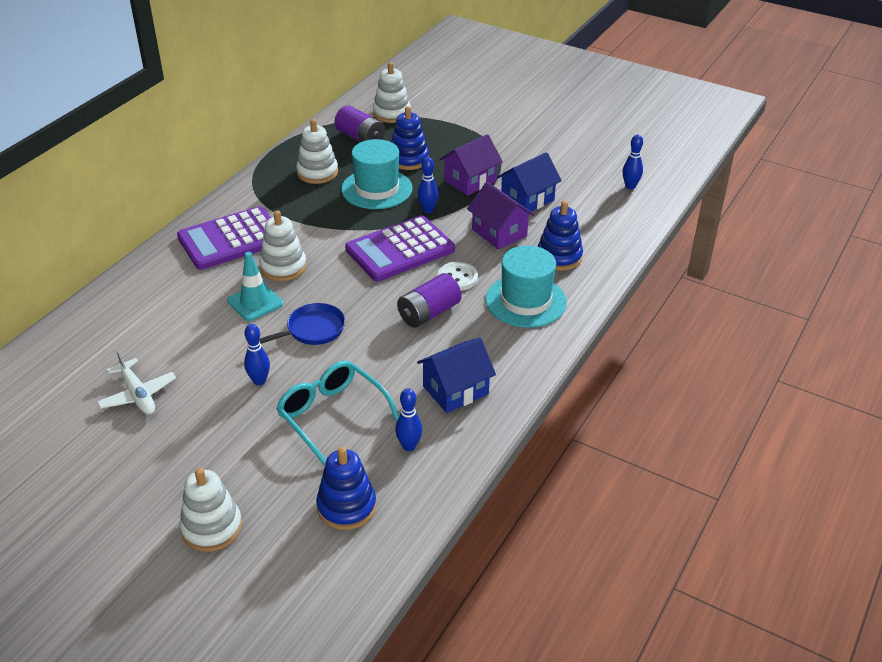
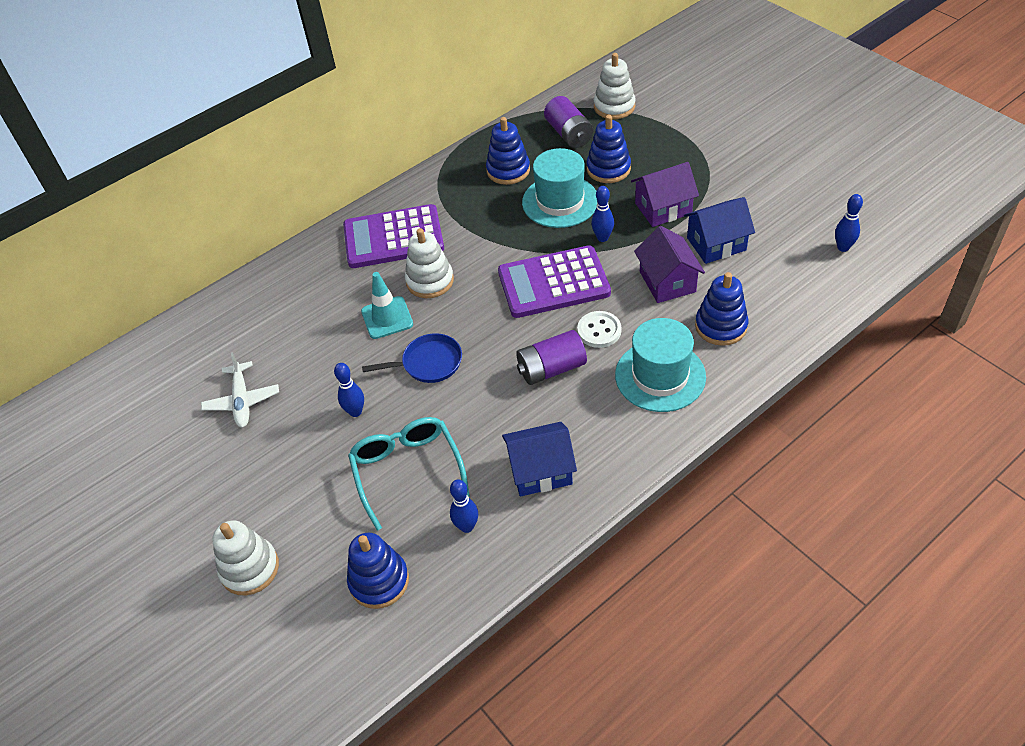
camera: 25 degrees right, 10 degrees up
white stacking toy [296,119,338,184] -> blue stacking toy [486,117,530,185]

